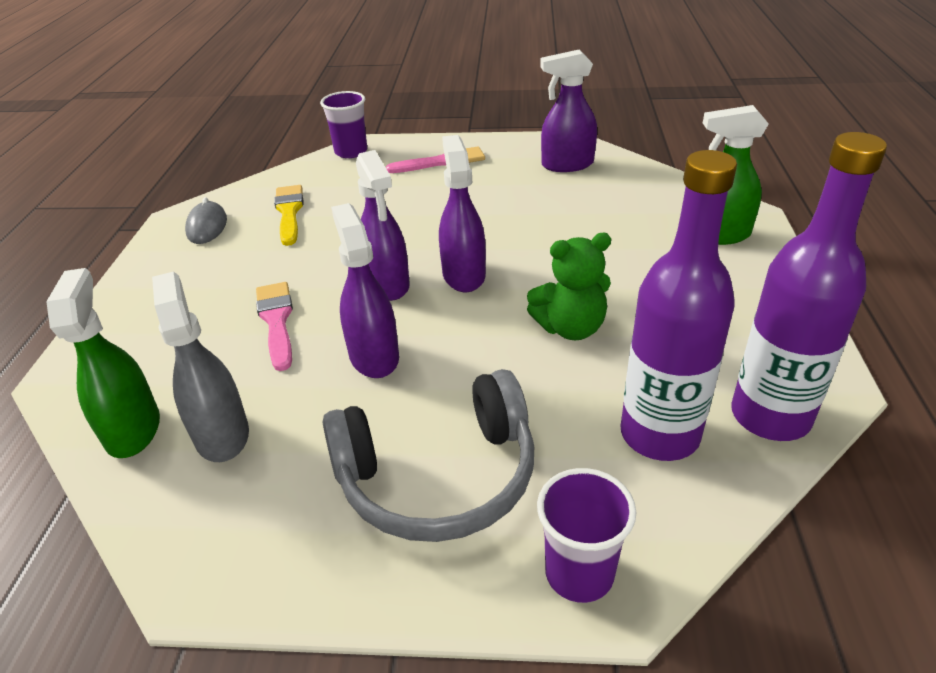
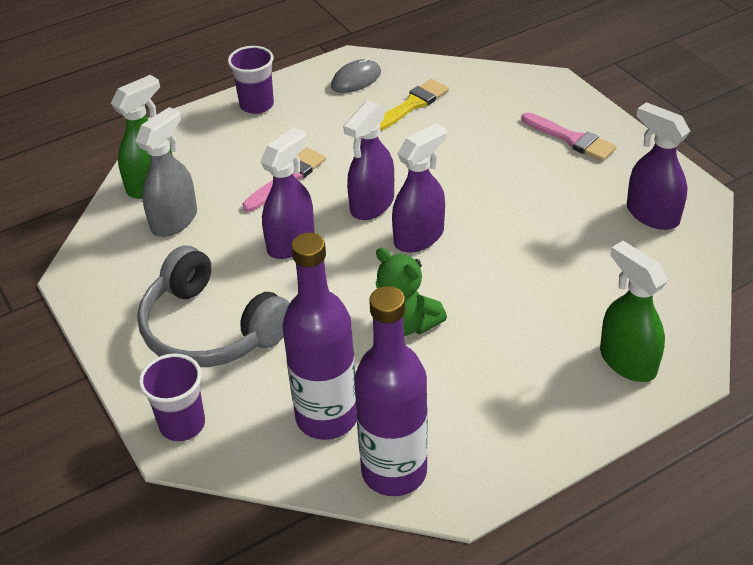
camera: 55 degrees right, 5 degrees up
purple cup [320,91,367,158] -> purple cup moved to [228,46,274,114]

